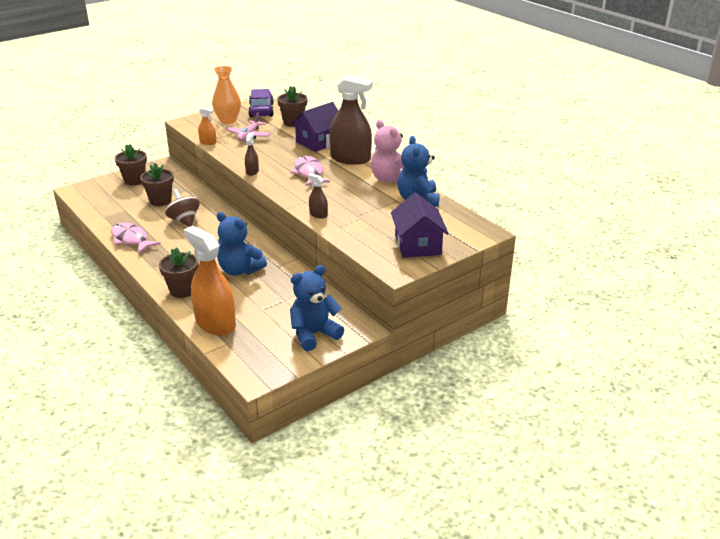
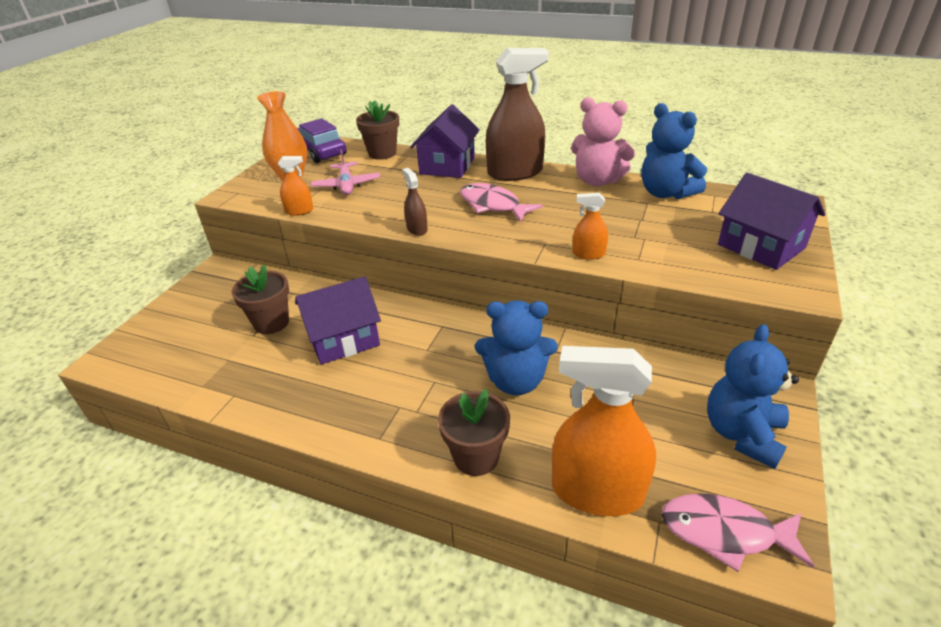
camera: 30 degrees left, 5 degrees up
pink fish [111,222,161,253] -> pink fish moved to [661,493,814,572]
brown flower pot [115,144,147,186] -> none
brown spinning top [165,189,200,227] -> purple house [295,276,381,365]
brown spray bottle [308,173,328,219] -> orange spray bottle [573,193,608,260]

